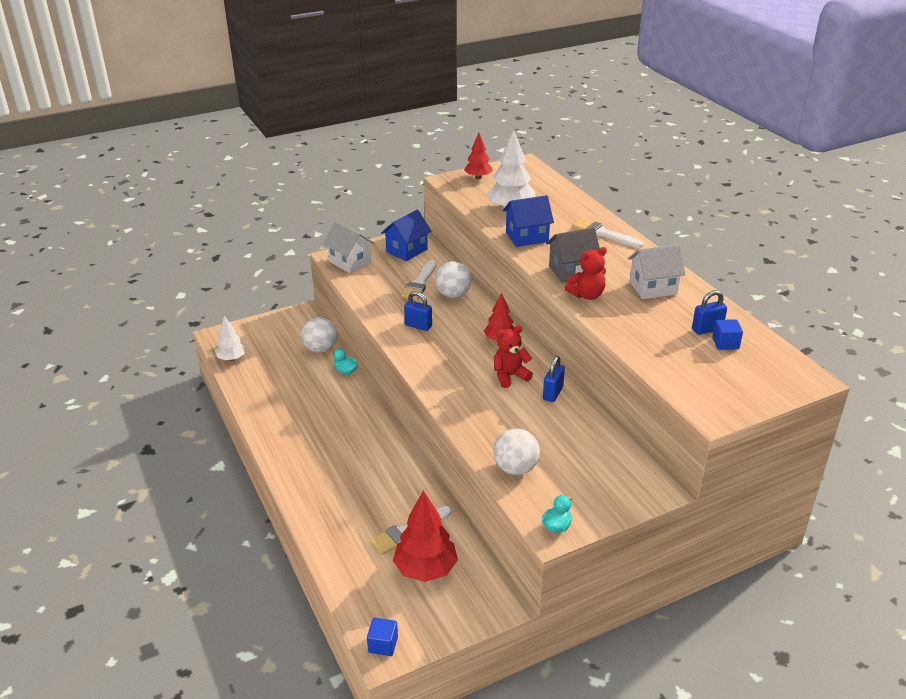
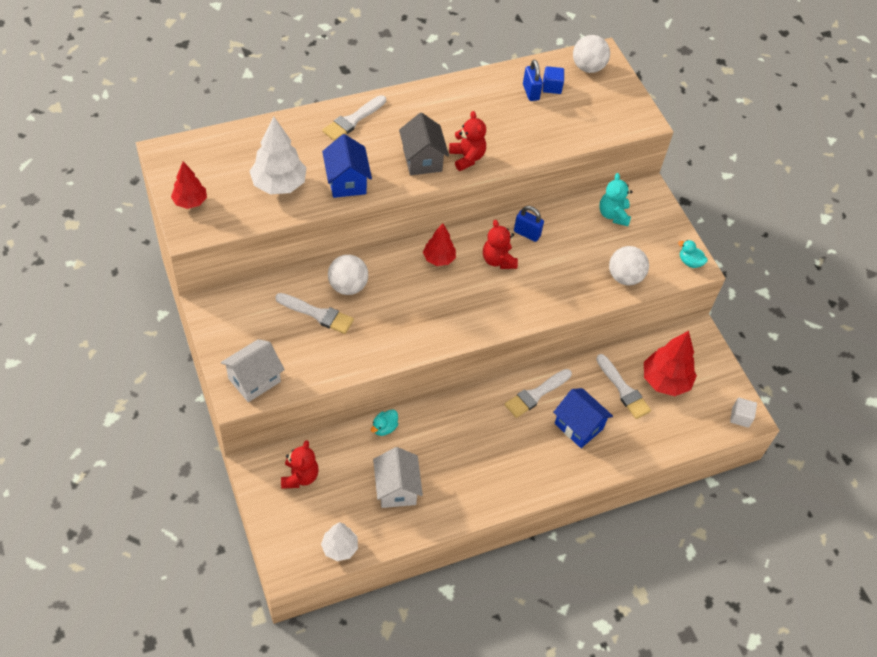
camera: 90 degrees left, 20 degrees up
white ball [301,317,337,353] -> white ball moved to [573,35,610,73]
blue cube [367,618,398,656] -> white cube [730,398,757,428]
blue house [381,210,431,261] -> blue house moved to [553,388,613,448]
blue padlock [404,291,432,331] -> none
white house [628,244,685,299] -> white house moved to [373,447,423,508]
none -> red teddy bear [281,440,319,489]
none -> white brush [505,369,572,418]
none -> turquoise teddy bear [599,173,633,226]

